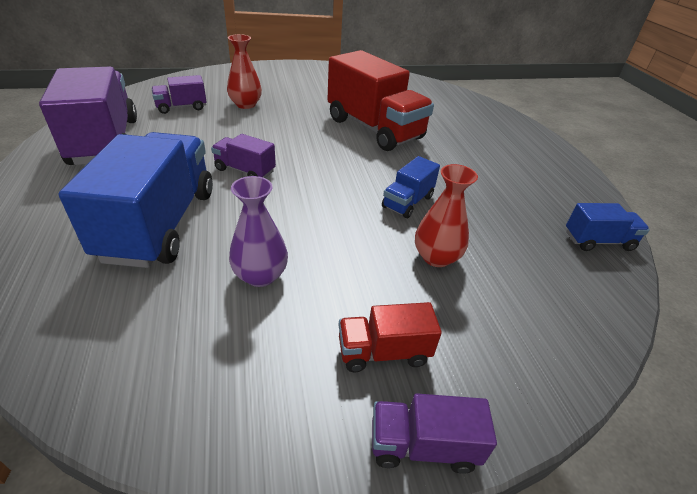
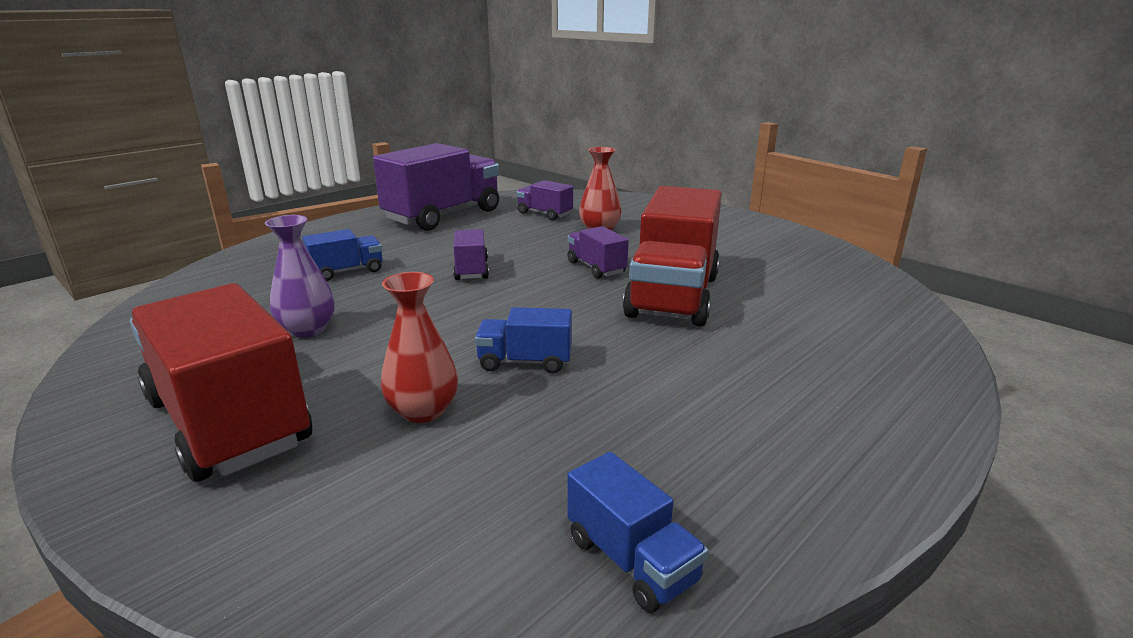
camera: 60 degrees right, 15 degrees down
blue truck [58,132,213,268] -> blue truck [302,229,383,281], size x0.47
red truck [339,302,442,372] -> red truck [130,283,312,482], size x2.11
purple truck [372,393,497,474] -> purple truck moved to [568,226,629,279]

